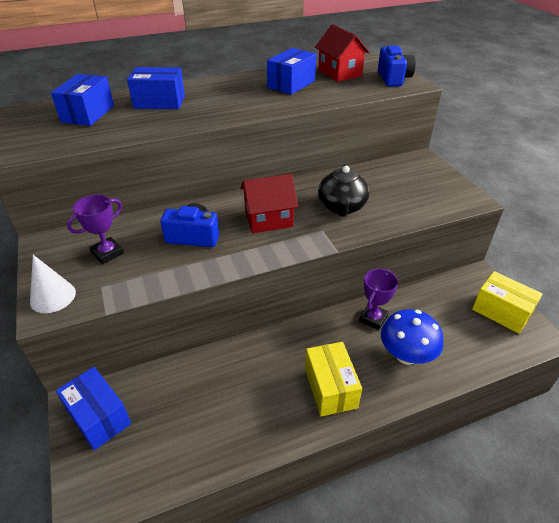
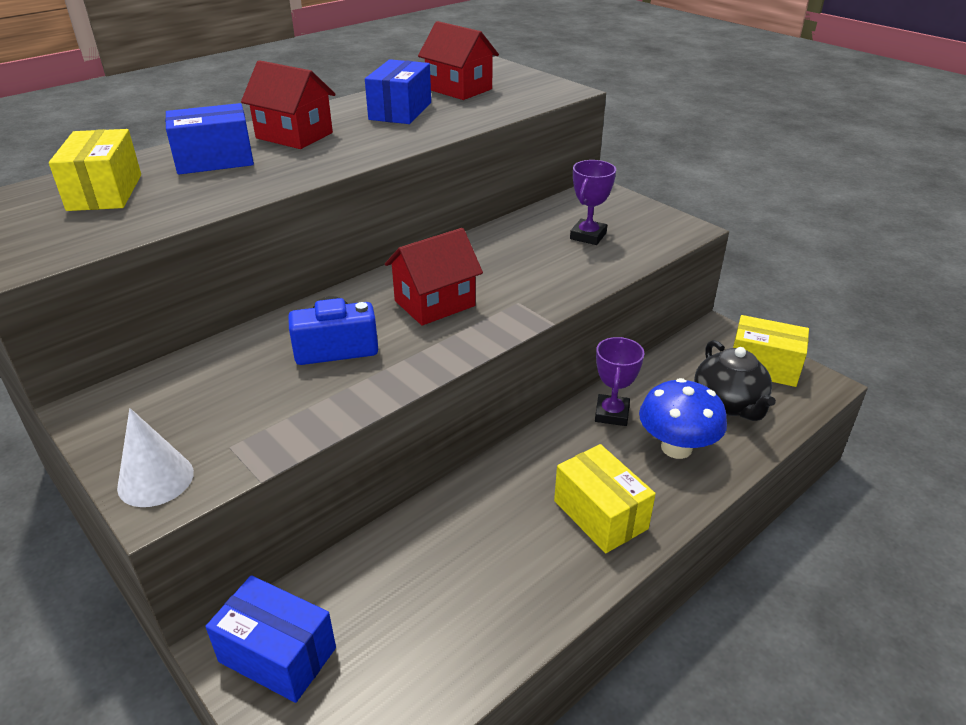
camera: 20 degrees left, 5 degrees down
blue box [51,74,114,126] -> yellow box [49,129,141,211]
purple trophy [67,195,124,264] -> purple trophy moved to [570,160,616,245]
black teapot [318,164,369,217] -> black teapot moved to [694,340,776,421]
blue camera [378,46,416,87] -> none
none -> red house [241,60,336,149]

